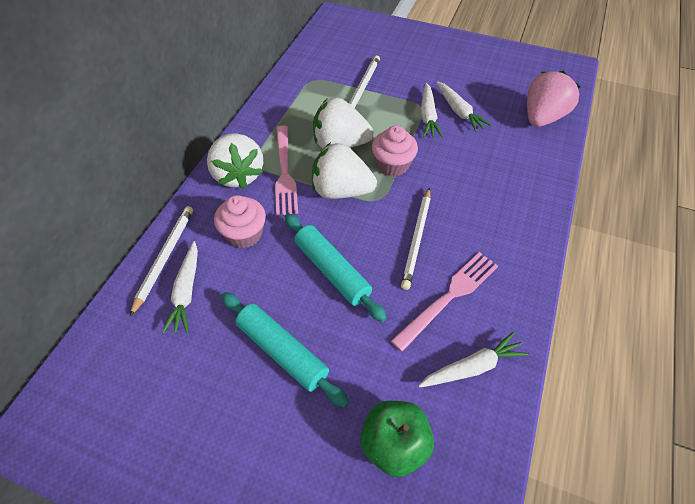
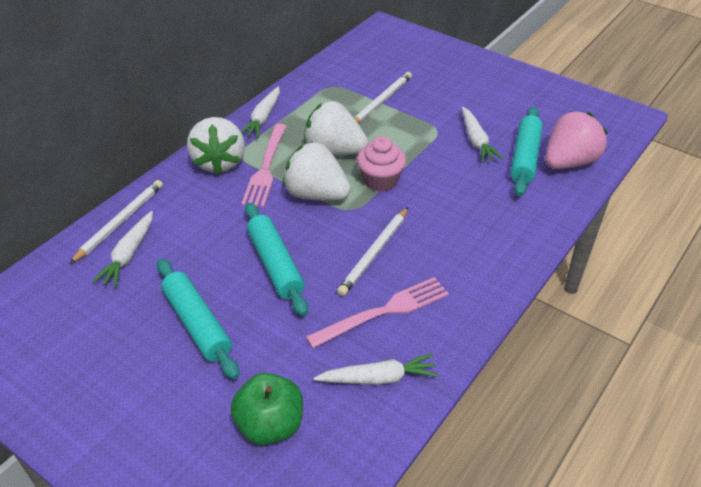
camera: 15 degrees right, 10 degrees down
pink cupcake [214,195,266,248] -> none
white carrot [421,83,443,137] -> white carrot moved to [241,86,280,138]
none -> turquoise rolling pin [510,107,543,196]

